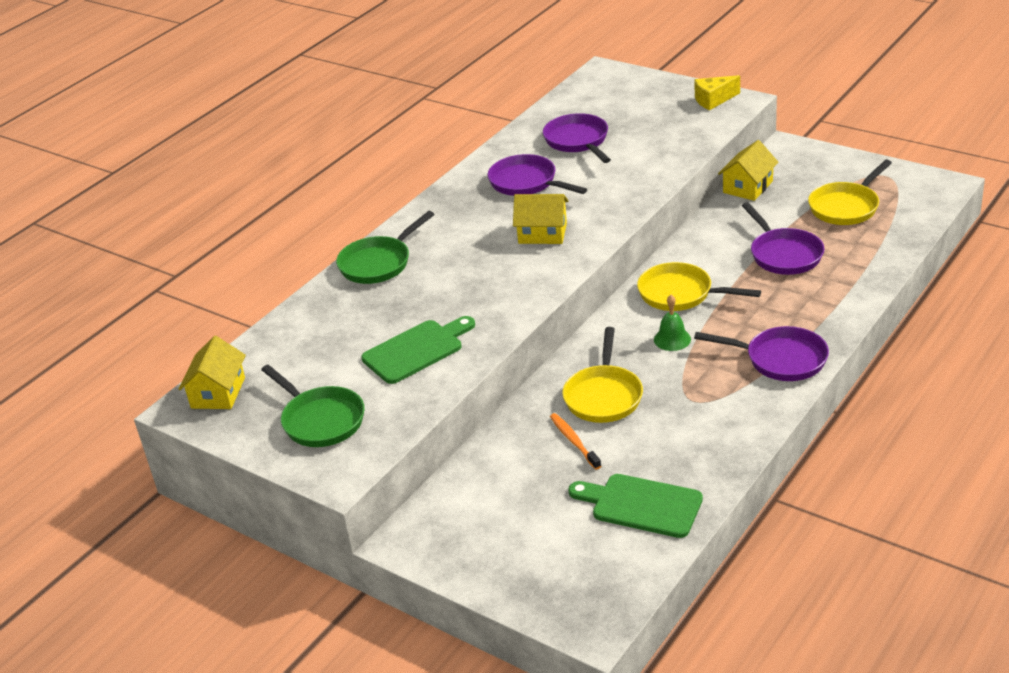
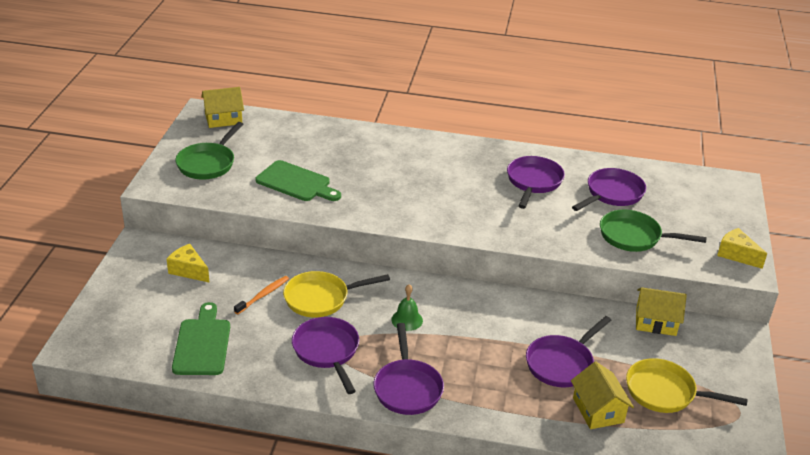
camera: 60 degrees right, 0 degrees up
green pan [336,211,435,284] -> green pan moved to [600,210,707,252]
yellow house [513,194,568,244] -> yellow house moved to [571,361,634,429]
yellow pan [637,262,761,311] -> none
none -> yellow cheese [167,244,210,283]
none -> purple pan [292,317,359,394]

